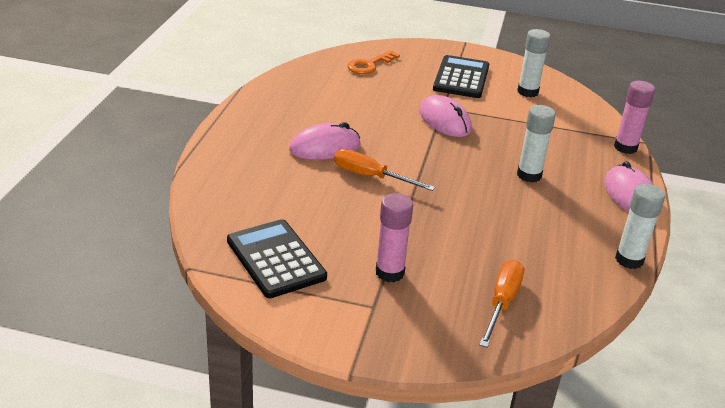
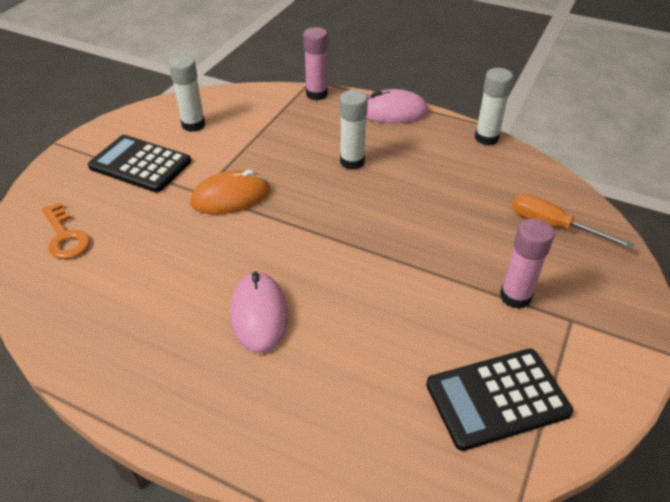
camera: 75 degrees left, 10 degrees up
orange screwdriver [334,149,435,191] -> none
pink mouse [419,95,472,137] -> orange mouse [190,170,270,214]

